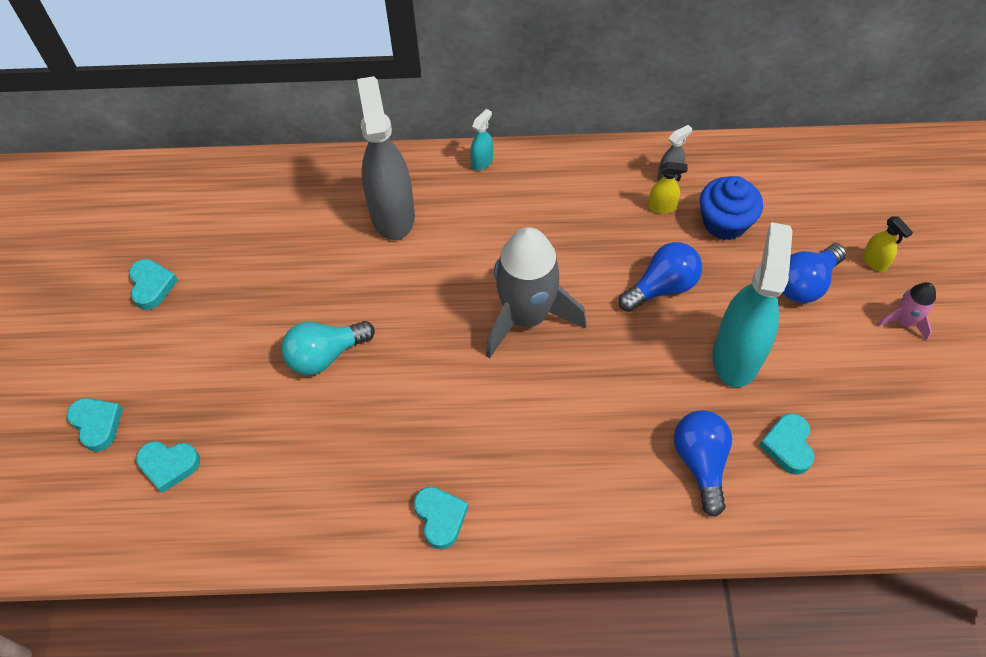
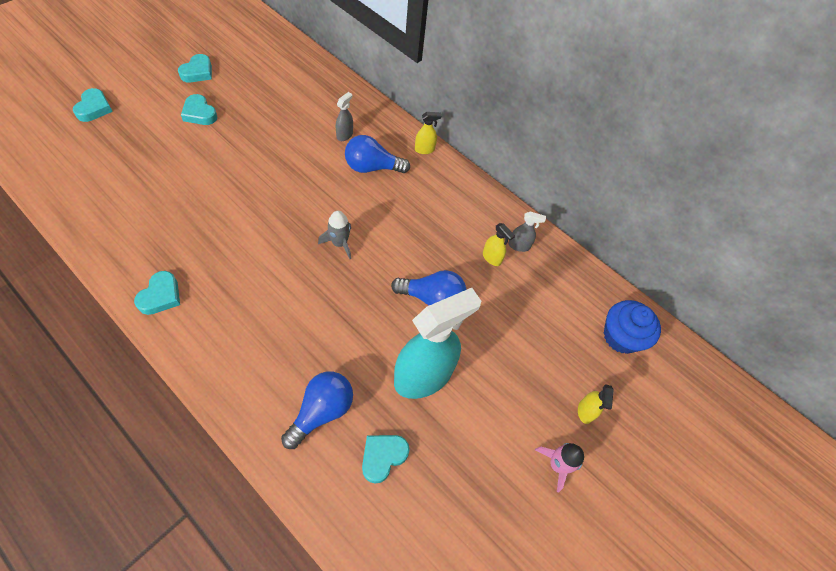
camera: 35 degrees right, 0 degrees up
turquoise heart [136,441,200,493] -> turquoise heart moved to [181,94,217,125]
turquoise light bulb [281,321,375,375] -> none
grey spray bottle [357,76,415,240] -> grey spray bottle [336,92,353,141], size x0.41
turquoise spray bottle [470,109,493,170] -> yellow spray bottle [415,112,441,154]
grey rocket [486,227,586,359] -> grey rocket [318,211,351,259], size x0.47
blue cupcake [700,176,763,240] -> blue cupcake moved to [604,300,661,354]
blue light bulb [783,244,846,303] -> blue light bulb moved to [345,135,410,173]

